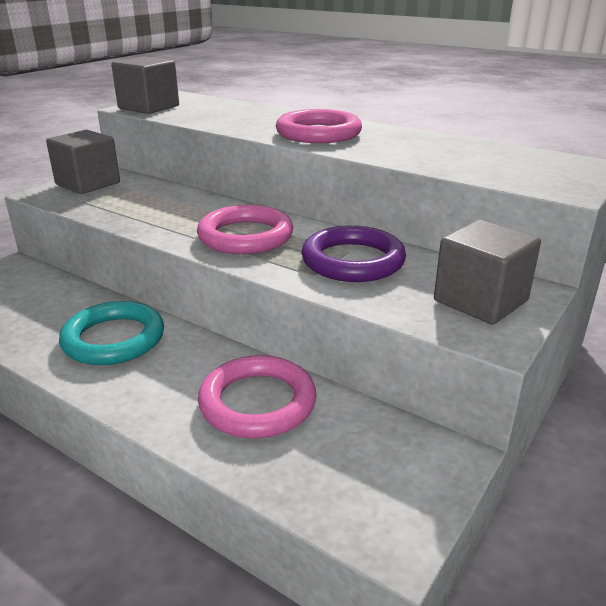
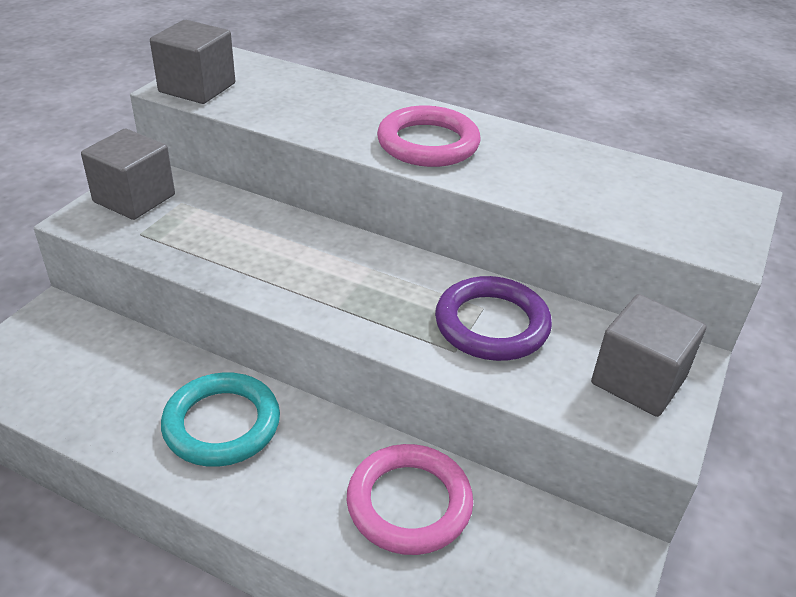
camera: 10 degrees left, 10 degrees up
pink ring [197,205,293,254] -> none

